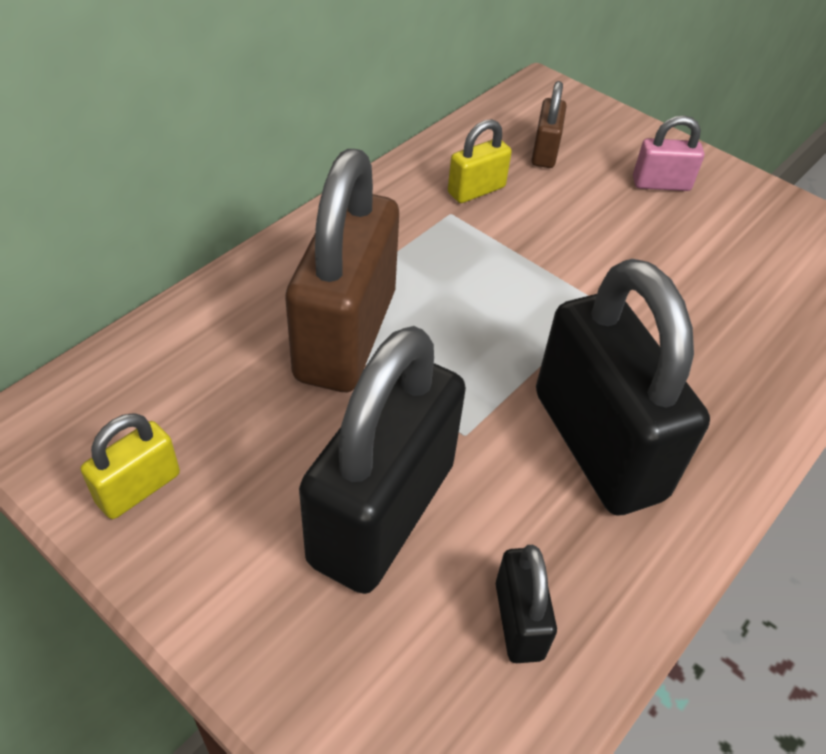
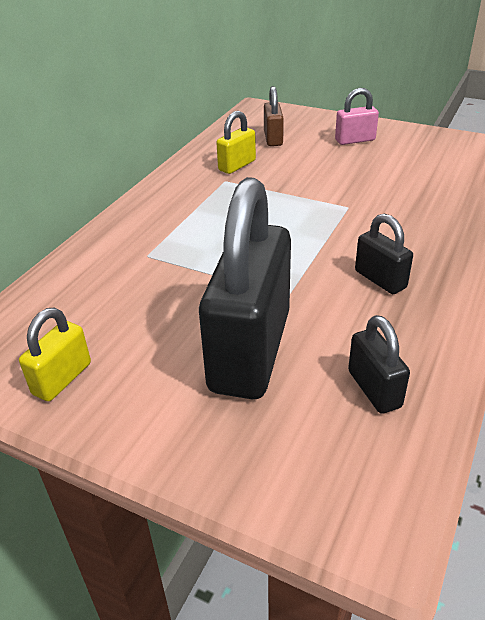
camera: 10 degrees left, 10 degrees down
brown padlock [285,149,399,392] -> none
black padlock [536,259,710,516] -> black padlock [355,214,413,294], size x0.45

